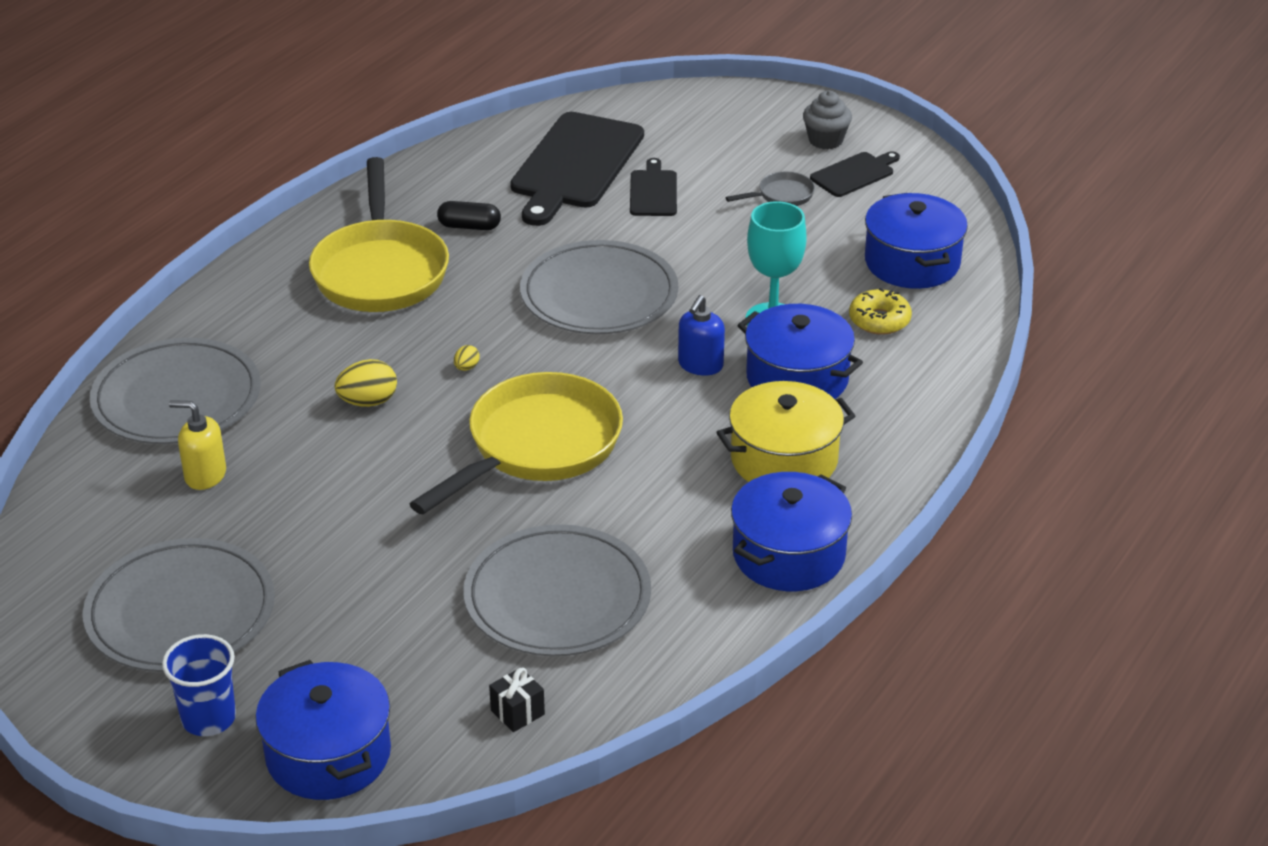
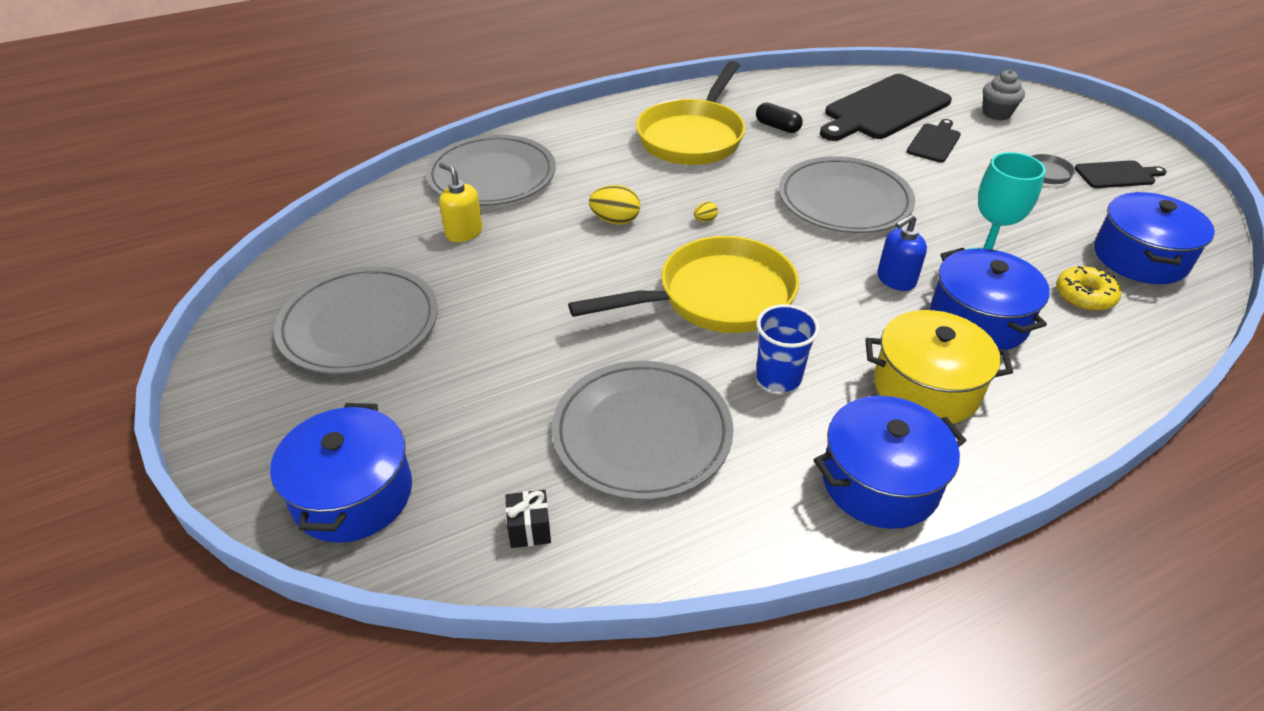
camera: 30 degrees right, 5 degrees up
blue cup [162,634,236,736] -> blue cup moved to [756,304,820,392]
grey cupcake [803,91,852,149] -> grey cupcake moved to [983,70,1025,120]

